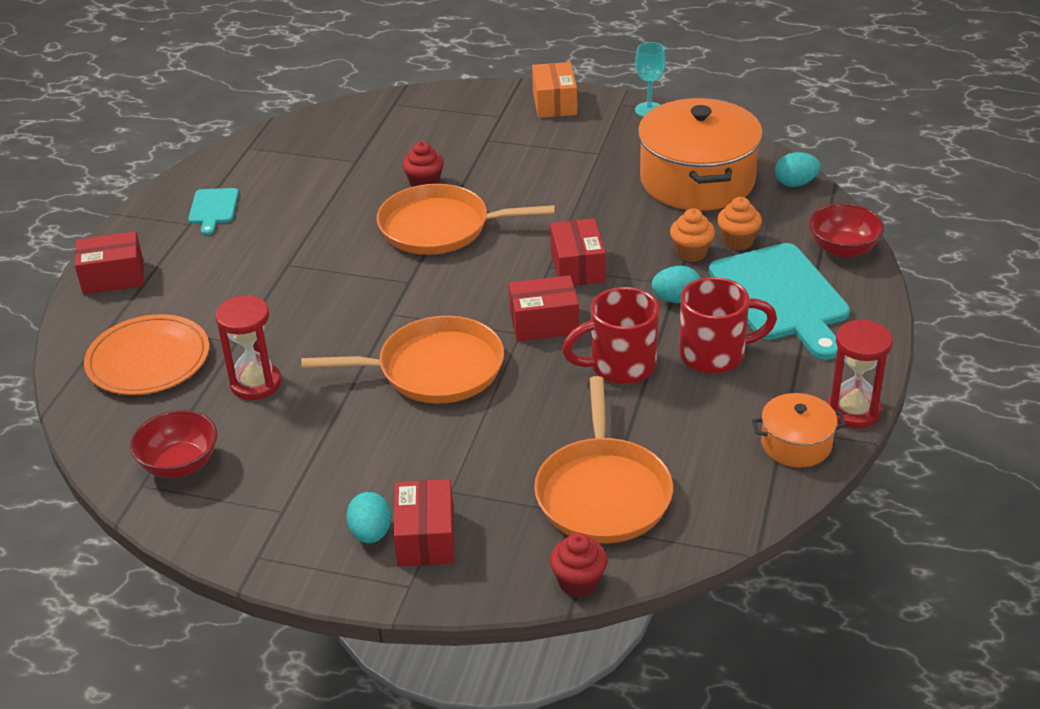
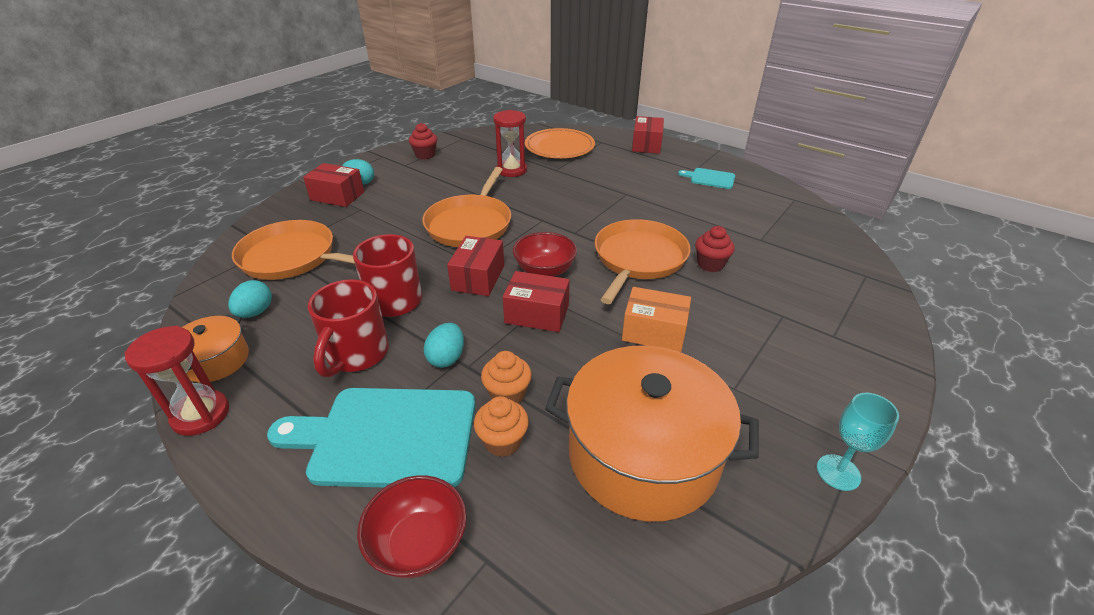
camera: 110 degrees right, 0 degrees up
red bowl [130,410,217,478] -> red bowl moved to [513,232,577,277]
orange box [532,62,577,118] -> orange box moved to [622,287,691,352]
red cupcake [550,533,607,598] -> red cupcake moved to [409,123,437,159]
turquoise egg [775,152,821,187] -> turquoise egg moved to [228,280,272,318]

